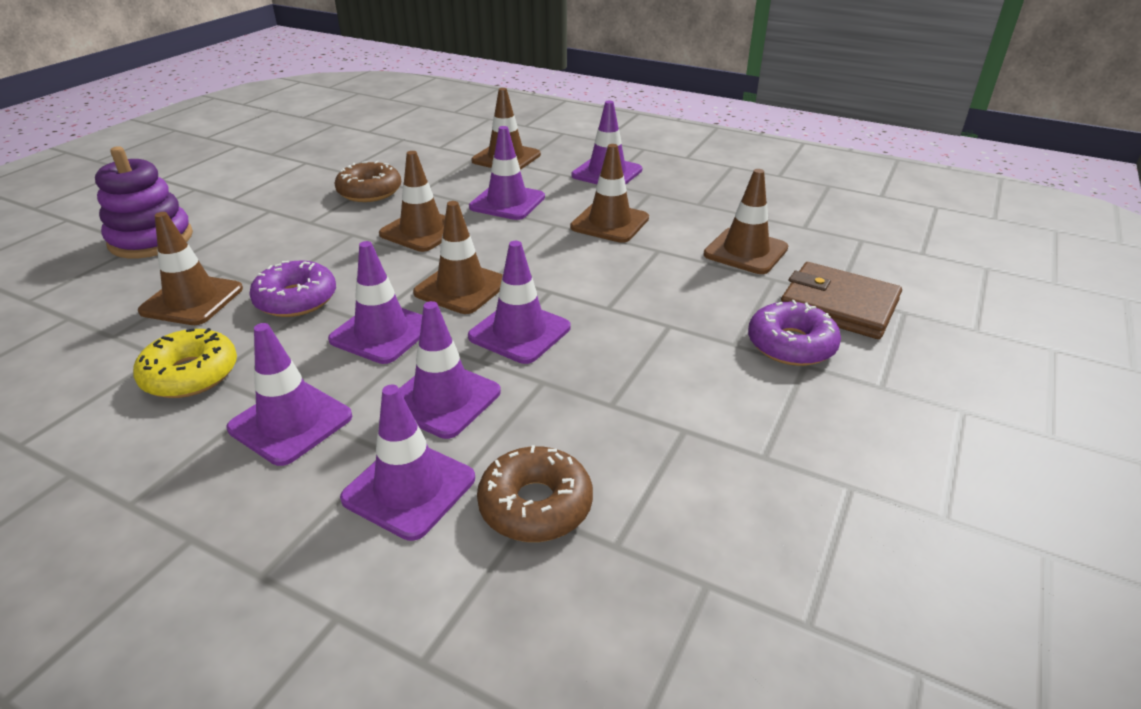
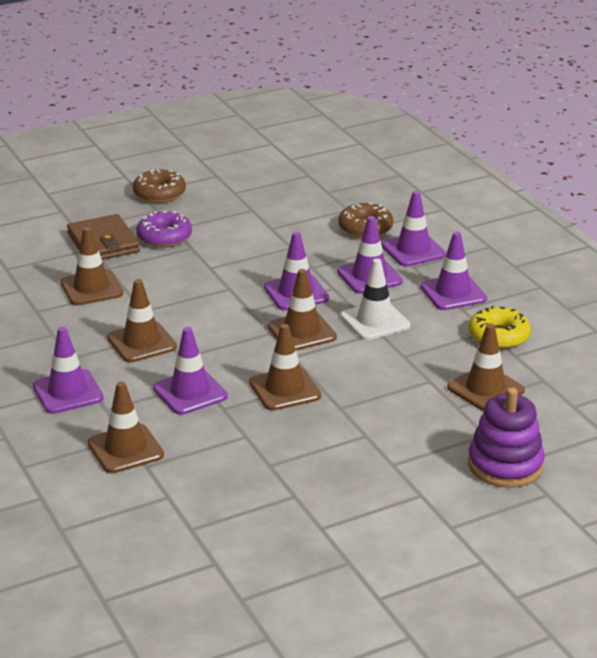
camera: 145 degrees left, 5 degrees down
purple donut [249,261,336,317] -> none
purple traffic cone [328,241,422,364] -> white traffic cone [341,259,410,340]
brown donut [334,161,401,202] -> brown donut moved to [133,169,186,203]

